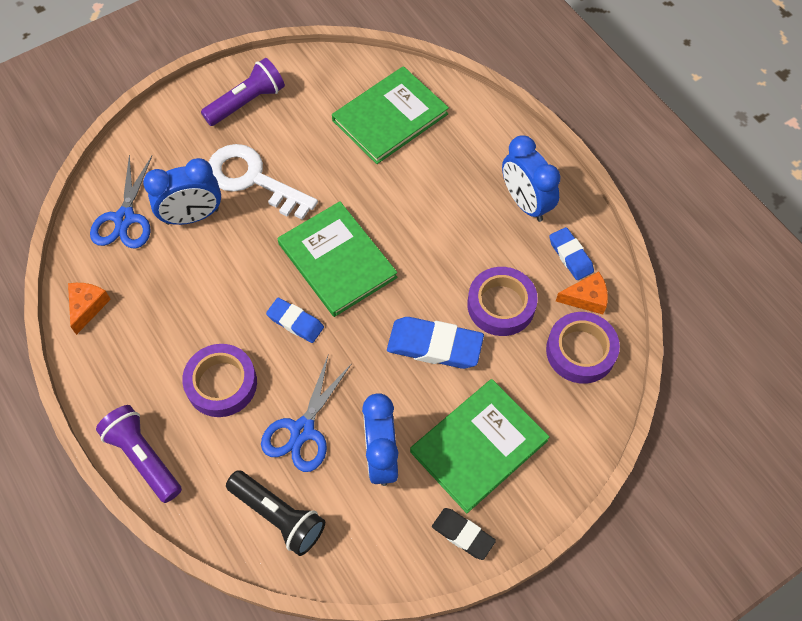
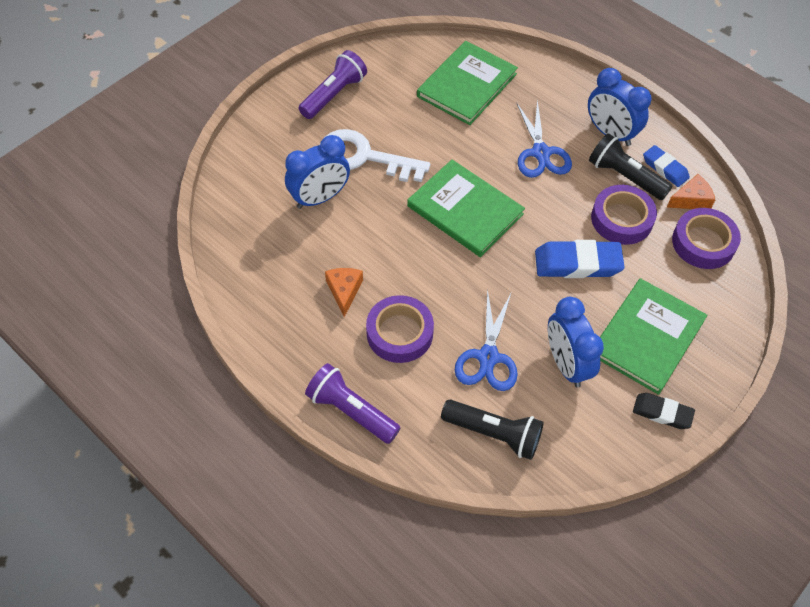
camera: 15 degrees left, 5 degrees down
orange cheese [68,283,111,335] -> orange cheese moved to [325,268,363,317]
blue scissors [90,155,152,249] -> blue scissors moved to [516,99,572,178]
blue eraser [266,298,324,343] -> none
none -> black flashlight [589,133,673,200]

